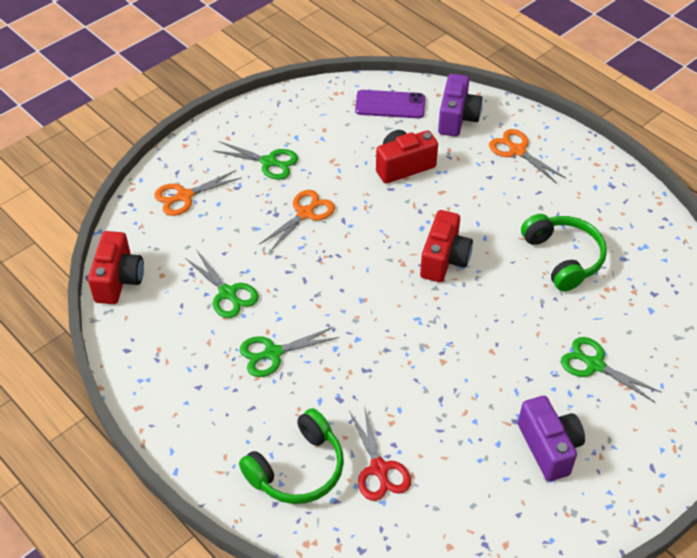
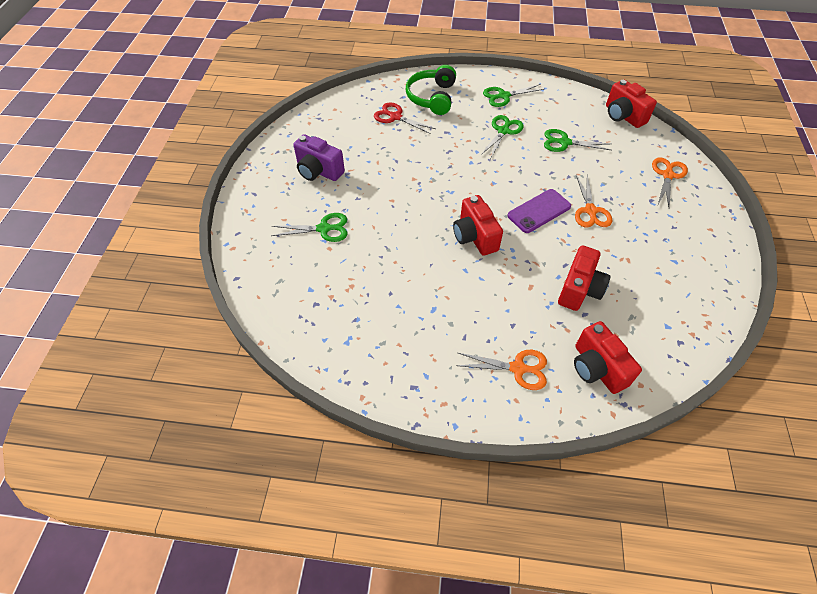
camera: 140 degrees right, 5 degrees up
green scissors [213,141,298,180] -> green scissors moved to [483,84,545,107]
purple phone [355,90,425,118] -> purple phone moved to [507,189,571,233]
purple camera [438,74,482,137] -> red camera [574,321,642,394]
green headphones [521,214,607,291] -> none

